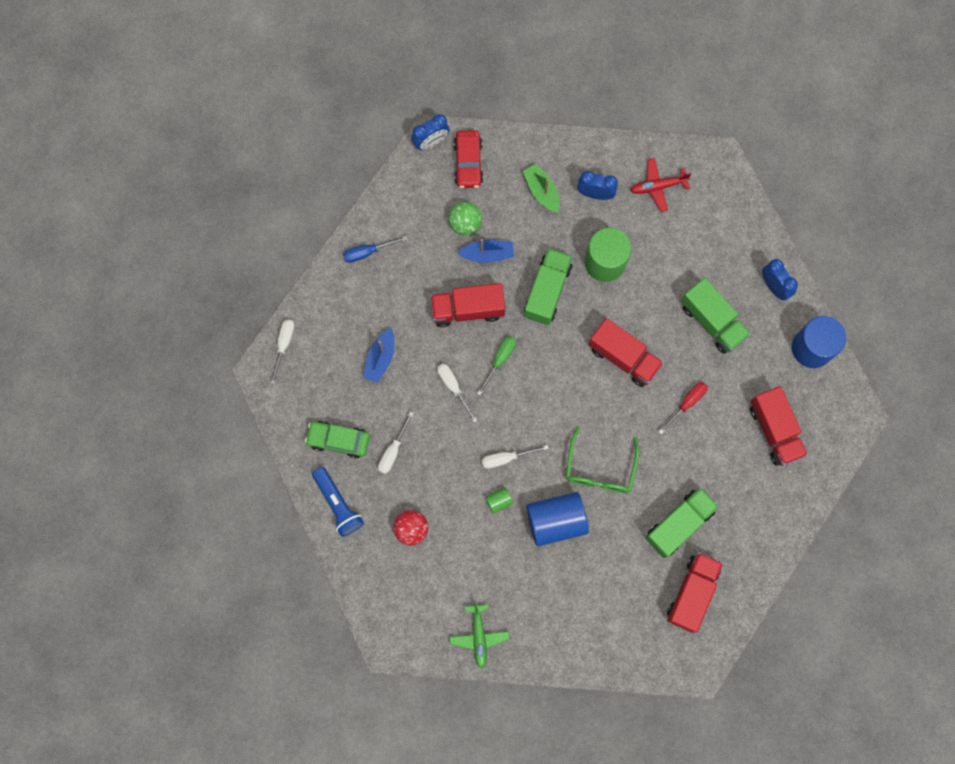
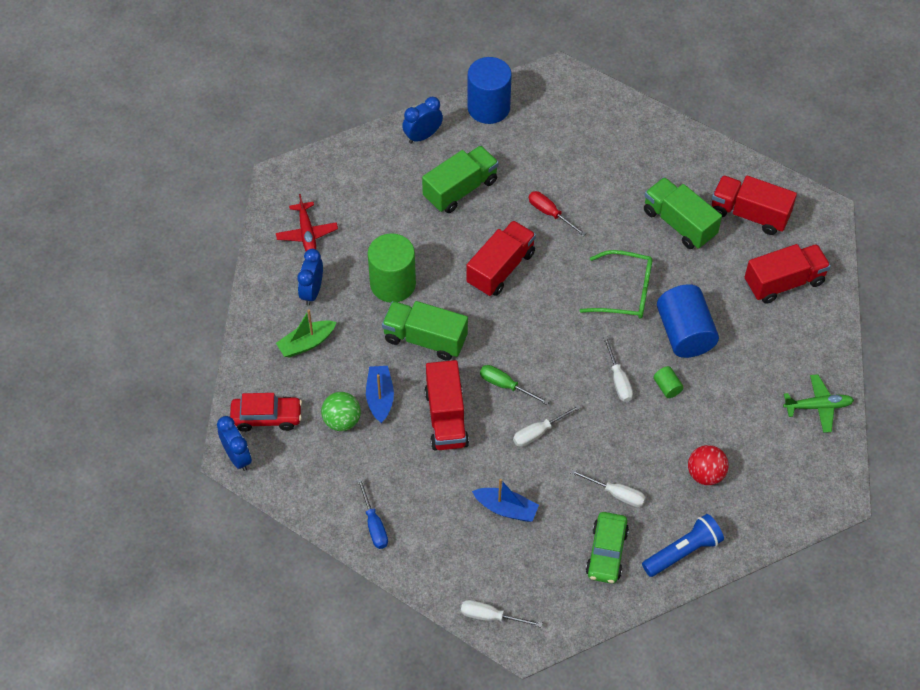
camera: 90 degrees left, 20 degrees down
red truck [750,386,808,466] -> red truck moved to [745,244,831,304]

